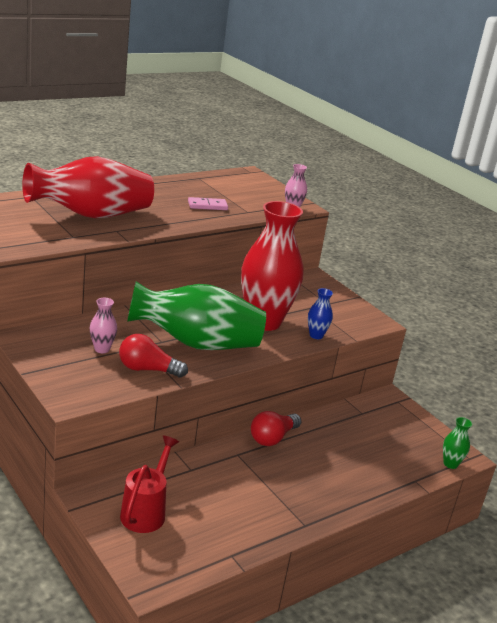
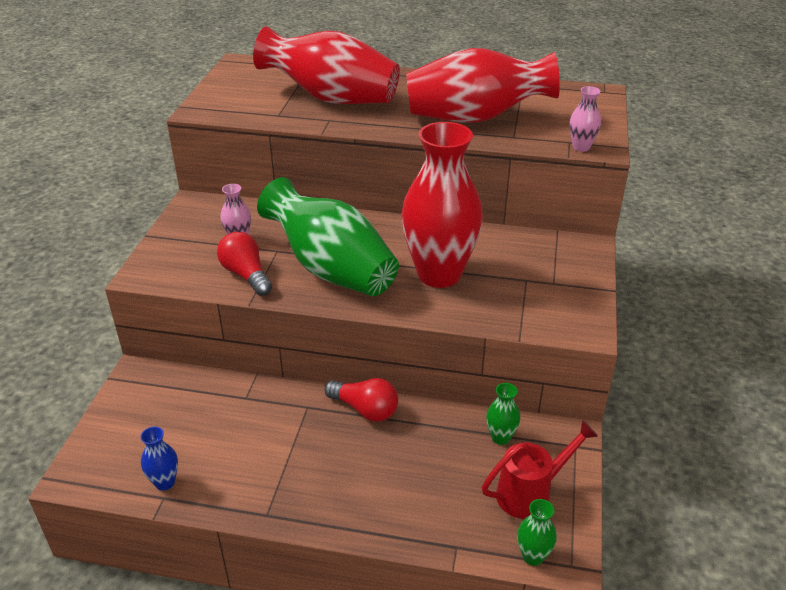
camera: 50 degrees right, 10 degrees up
red watering can [120,436,179,533] -> red watering can moved to [482,420,598,519]
pink domino [188,197,228,210] -> red vase [406,48,560,123]
red light bulb [251,411,302,446] -> red light bulb turned 150 degrees counterclockwise [324,378,398,422]
blue vase [308,288,333,339] -> blue vase moved to [140,427,178,491]
none -> green vase [486,383,520,445]

